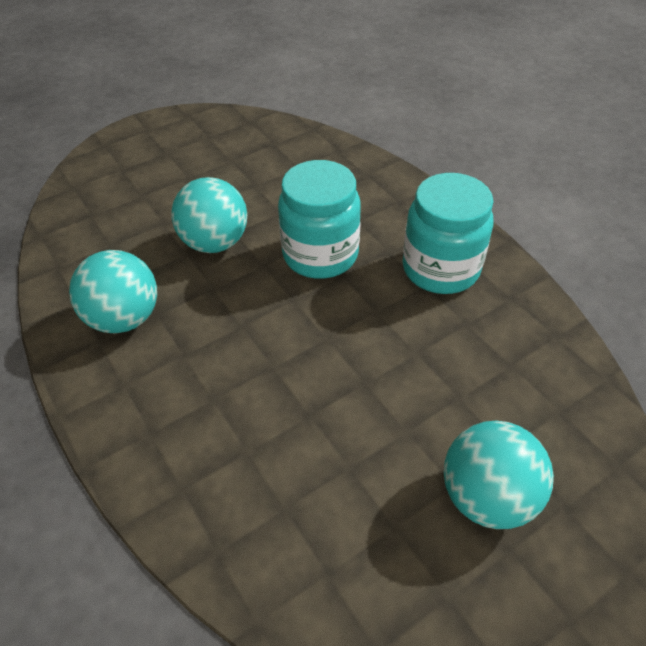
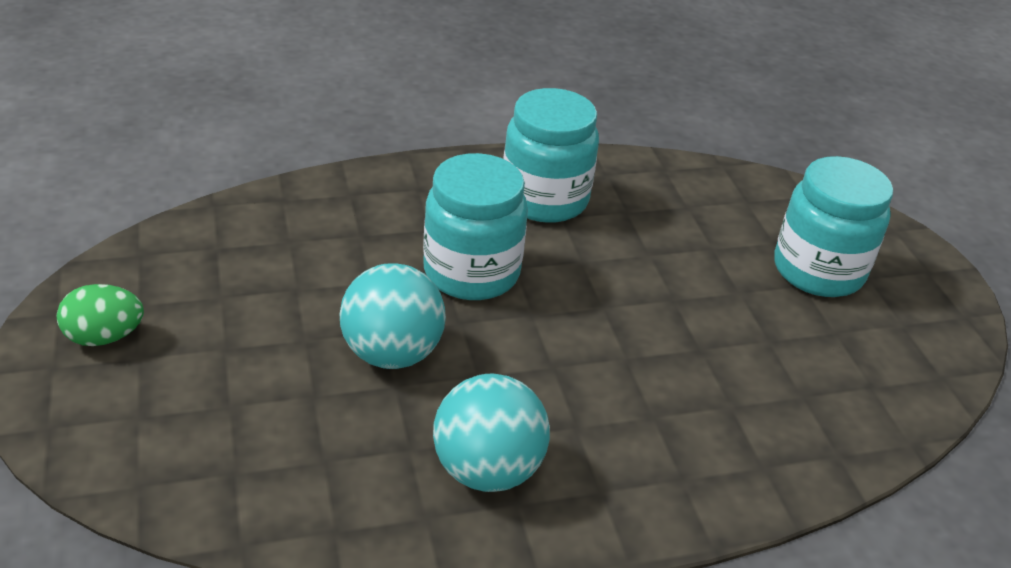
camera: 75 degrees left, 10 degrees down
turquoise ball [444,421,554,529] -> turquoise jar [774,156,893,297]
none -> green egg [57,284,144,346]

